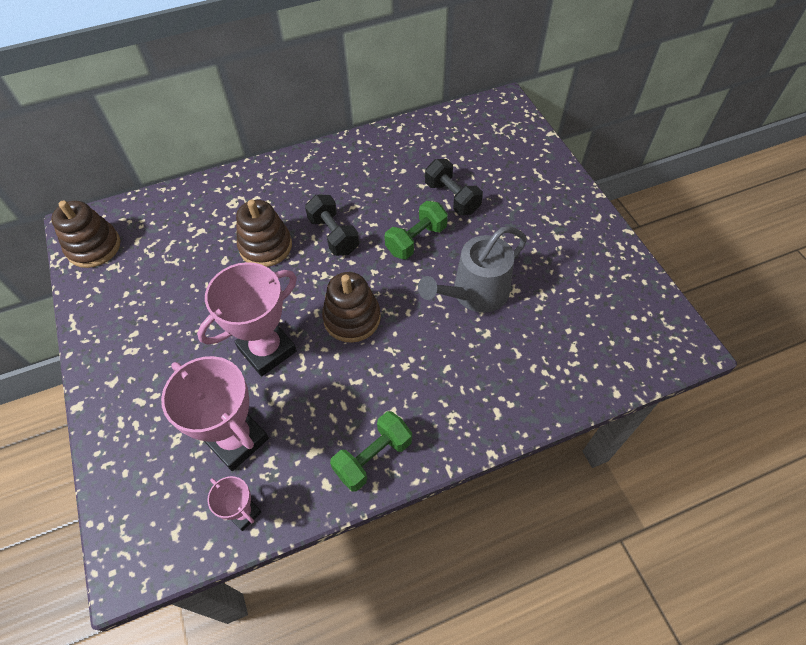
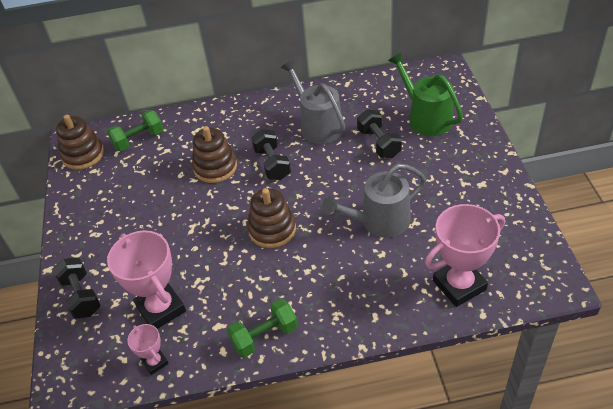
camera: 15 degrees right, 10 degrees down
pink trophy [197,262,297,376] -> pink trophy moved to [425,204,505,307]
green dumbbell [385,201,448,259] -> green dumbbell moved to [107,110,163,151]
none -> black dumbbell [53,257,101,318]
none -> grey watering can [280,60,345,144]
none -> green watering can [388,52,463,136]

